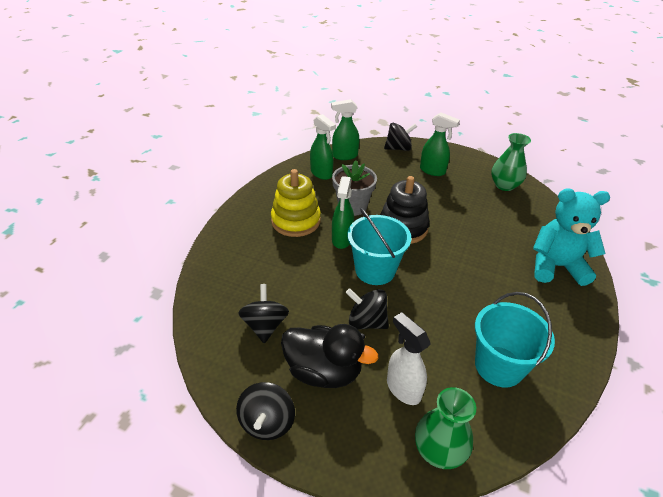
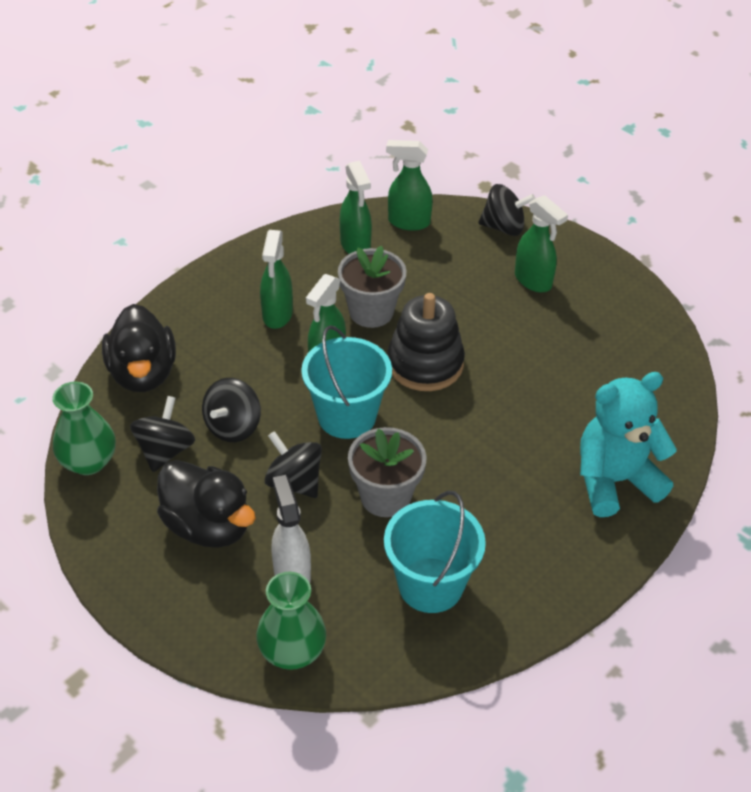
camera: 20 degrees right, 5 degrees up
black spinning top [236,382,295,440] -> black spinning top moved to [202,378,261,442]
yellow stacking toy [271,169,321,237] -> green spray bottle [260,230,293,329]
green vase [491,133,531,191] -> green vase moved to [52,382,116,475]
turquoise teddy bear [533,188,610,286] -> turquoise teddy bear turned 45 degrees counterclockwise [580,372,677,517]
none -> black duck [102,304,176,392]
none -> grey flower pot [348,427,427,517]

